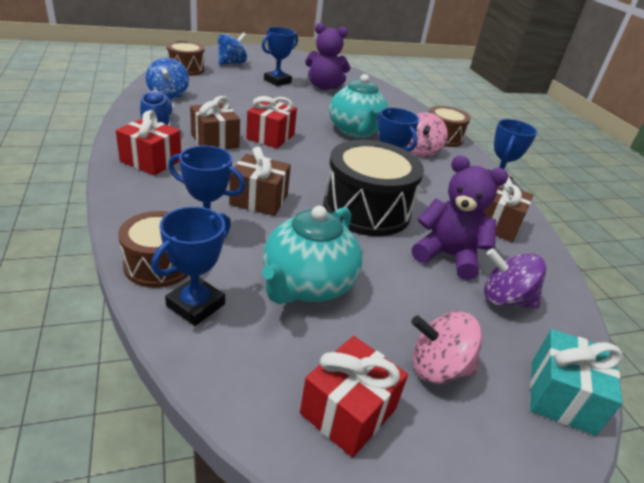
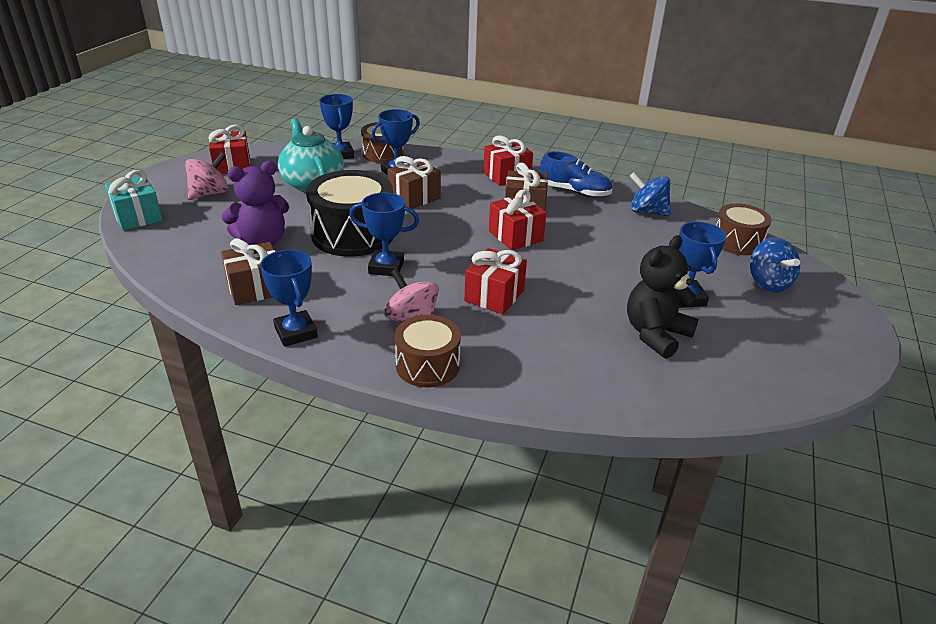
camera: 130 degrees right, 0 degrees up
purple teddy bear [305,23,351,90] -> black teddy bear [627,235,699,359]
turquoise teapot [329,74,389,138] -> red gift [464,248,527,314]
purple spinning top [484,248,546,309] -> none

